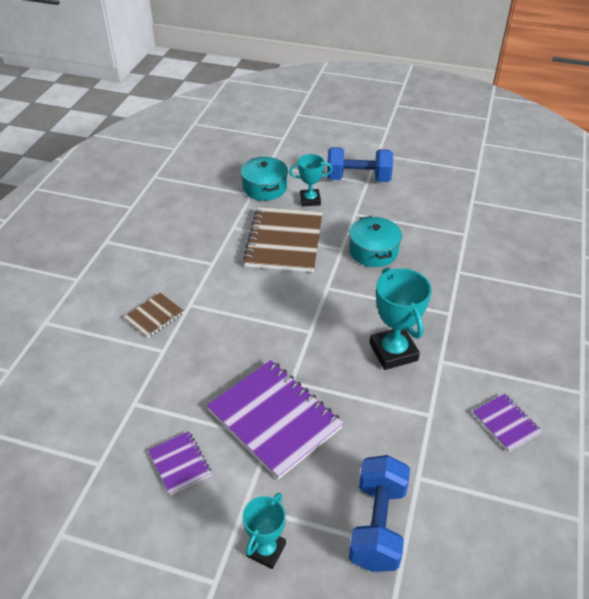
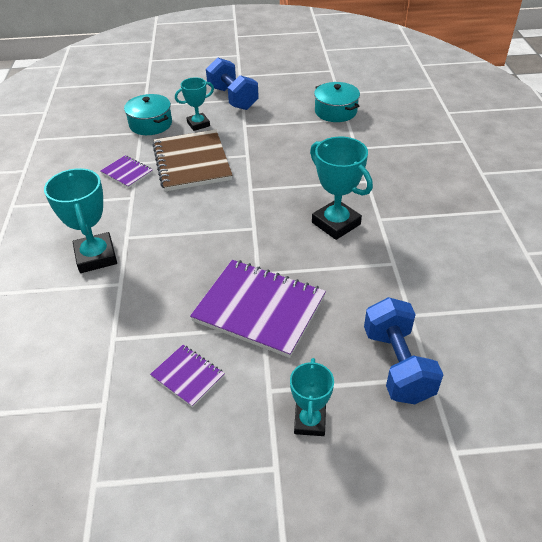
camera: 20 degrees left, 0 degrees up
brown notebook [124,293,184,338] -> turquoise trophy [44,168,117,273]
blue dumbbell [327,147,393,182] -> blue dumbbell turned 75 degrees clockwise [206,57,259,110]
turquoise pot [349,216,402,267] -> turquoise pot moved to [314,82,360,122]
purple notebook [473,394,542,452] -> purple notebook moved to [100,156,153,188]

